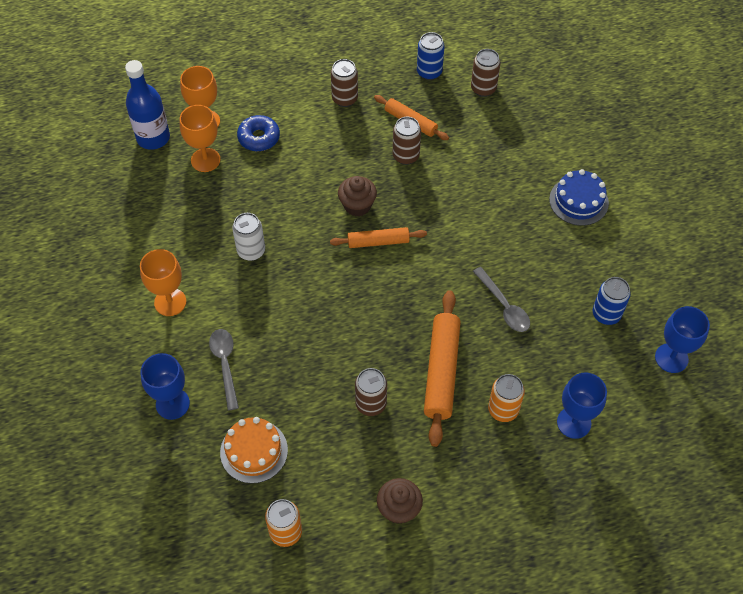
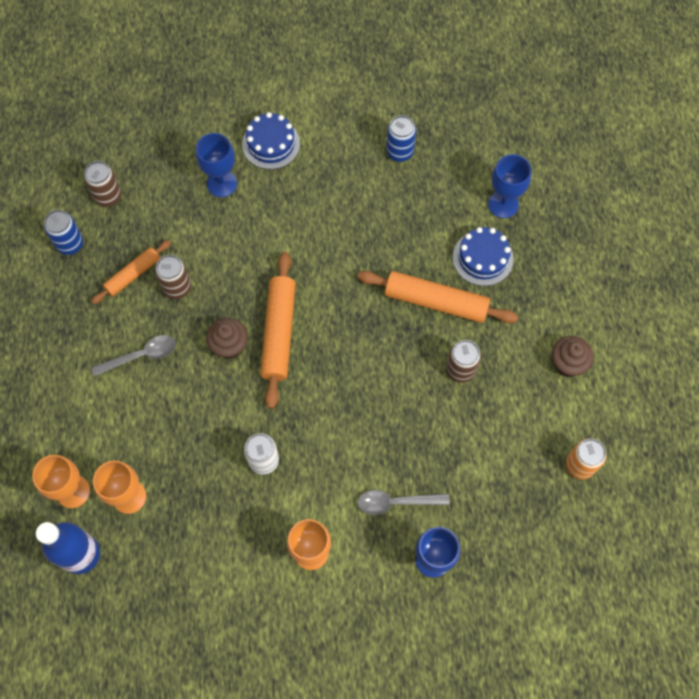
camera: 80 degrees left, 10 degrees up
orange cake [220,417,288,484] -> none
blue donut [237,115,280,152] -> none
orange rolling pin [330,227,427,248] -> orange rolling pin [260,252,296,409], size x1.64
brown can [331,59,358,107] -> none
grey spoon [473,267,530,332] -> grey spoon moved to [91,335,176,376]
orange can [488,374,525,422] -> blue cake [453,227,514,286]
blue goblet [655,306,710,373] -> blue goblet moved to [196,133,237,197]

